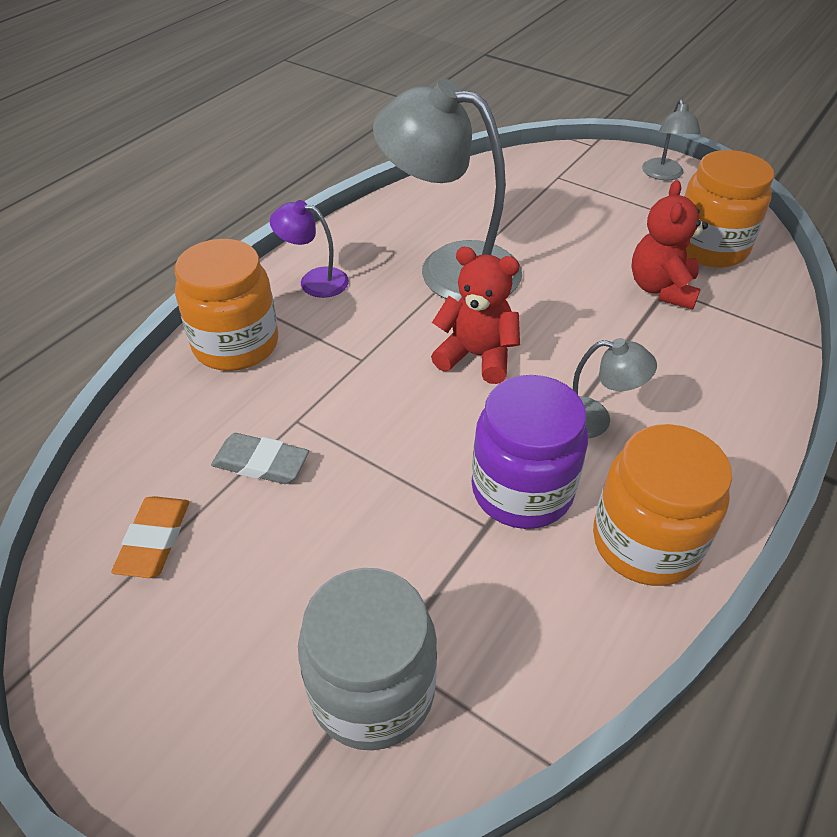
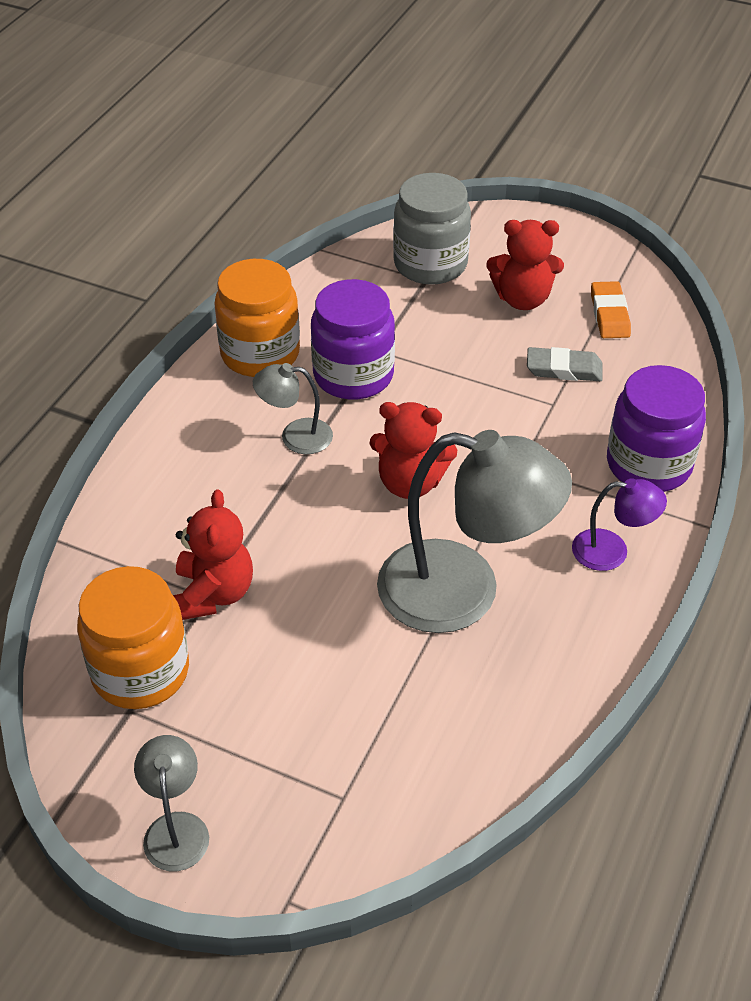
camera: 170 degrees right, 0 degrees up
orange jar [175,239,278,371] -> purple jar [607,365,706,492]
none -> red teddy bear [487,220,564,310]

